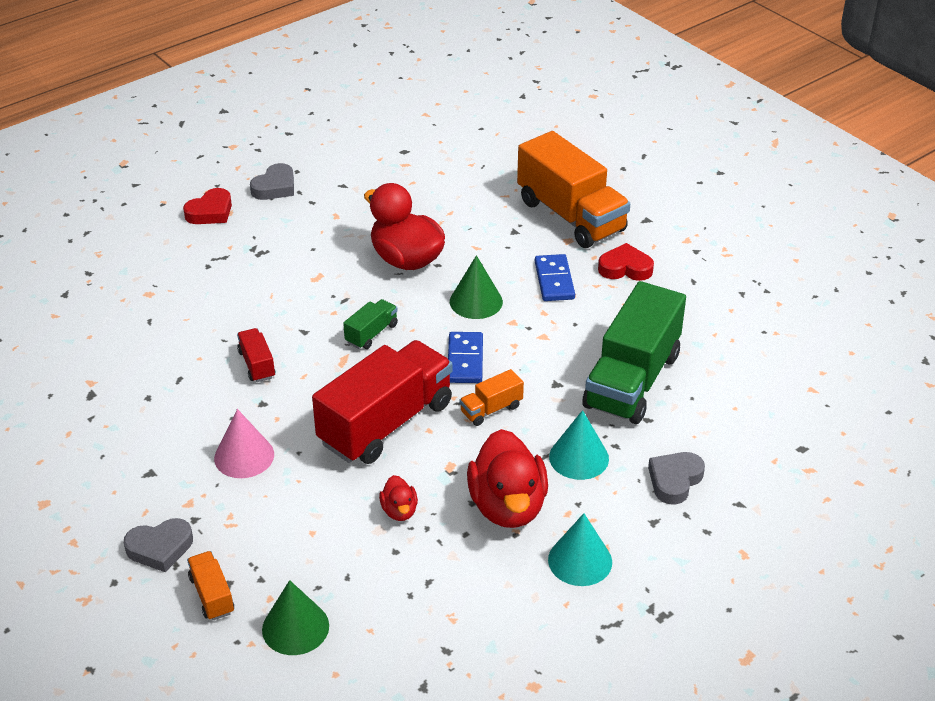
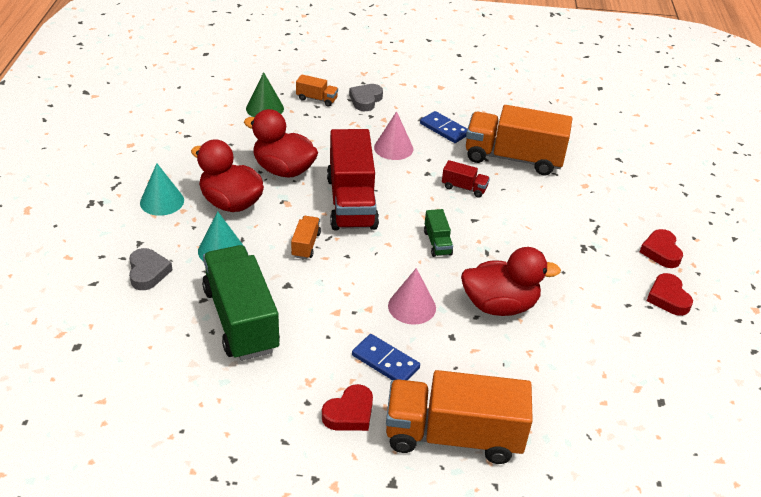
camera: 130 degrees right, 0 degrees up
grey heart [250,163,294,200] -> red heart [647,273,693,316]
red duck [379,475,418,521] -> red duck [244,109,318,178], size x2.13
blue domino [448,332,483,383] -> blue domino moved to [420,111,467,143]
green cone [450,255,503,319] -> pink cone [388,268,436,325]
none -> orange truck [466,105,572,175]

